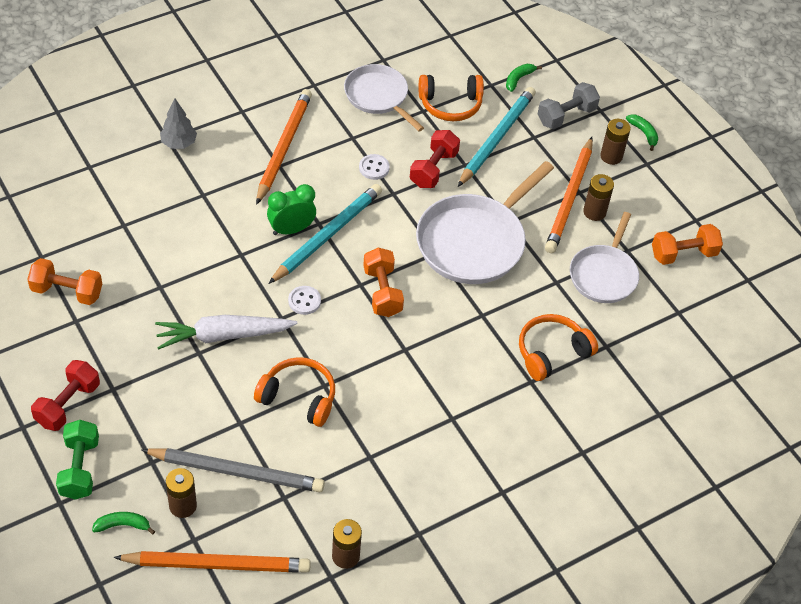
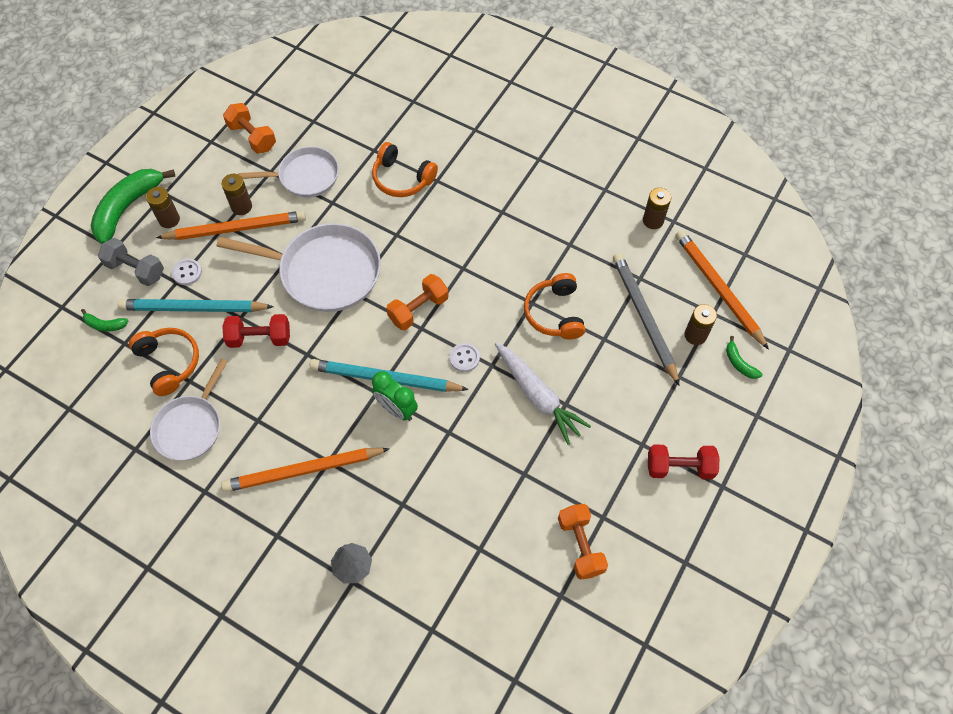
camera: 115 degrees left, 10 degrees up
green dumbbell [56,420,99,500] -> none
white button [359,154,390,180] -> white button moved to [172,259,202,285]
green banana [626,114,658,151] -> green banana [91,169,175,244], size x2.22

